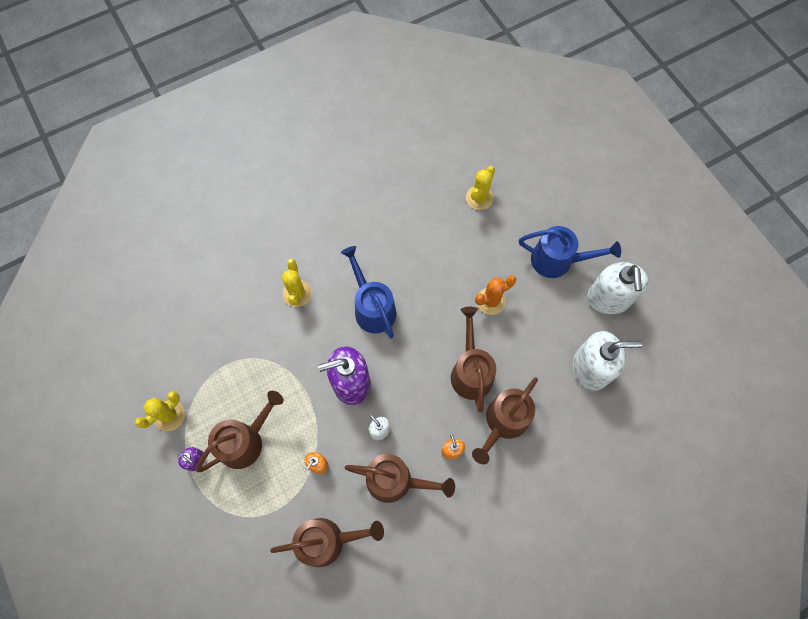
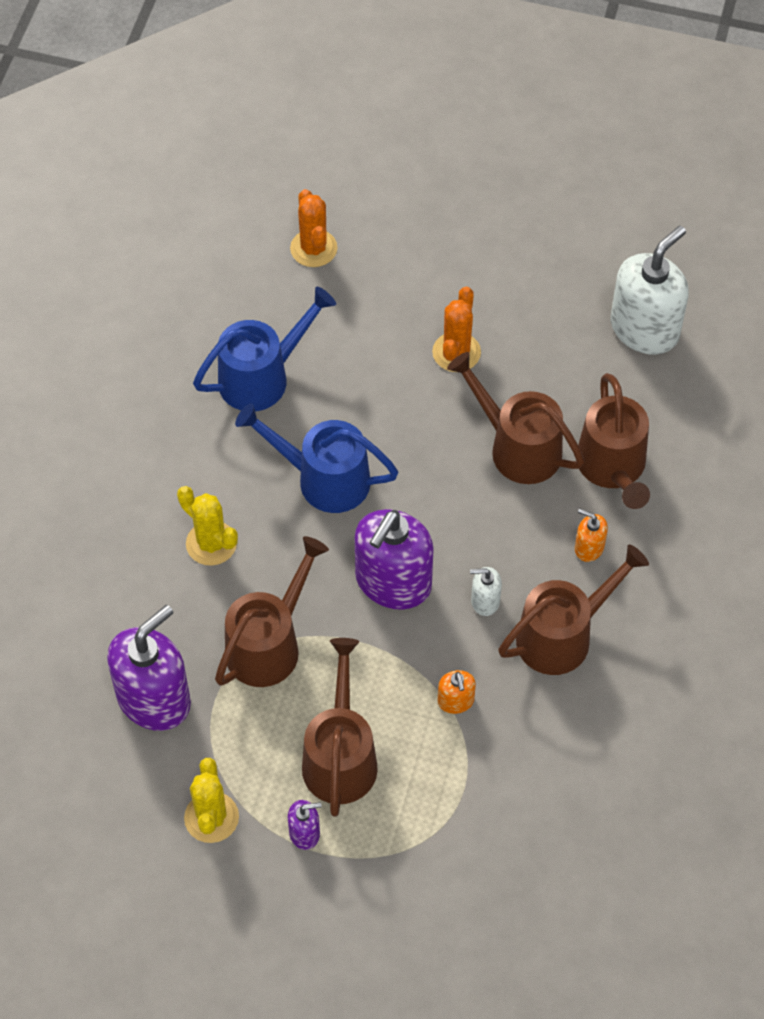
camera: 45 degrees left, 10 degrees down
brown watering can [270,518,384,567] -> brown watering can moved to [215,536,329,687]
yellow cactus [466,166,495,210] -> orange cactus [290,189,338,267]
blue watering can [519,226,621,278] -> blue watering can moved to [193,287,336,412]
white soap dispenser [587,262,648,314] -> none
none -> purple soap dispenser [107,605,191,731]

